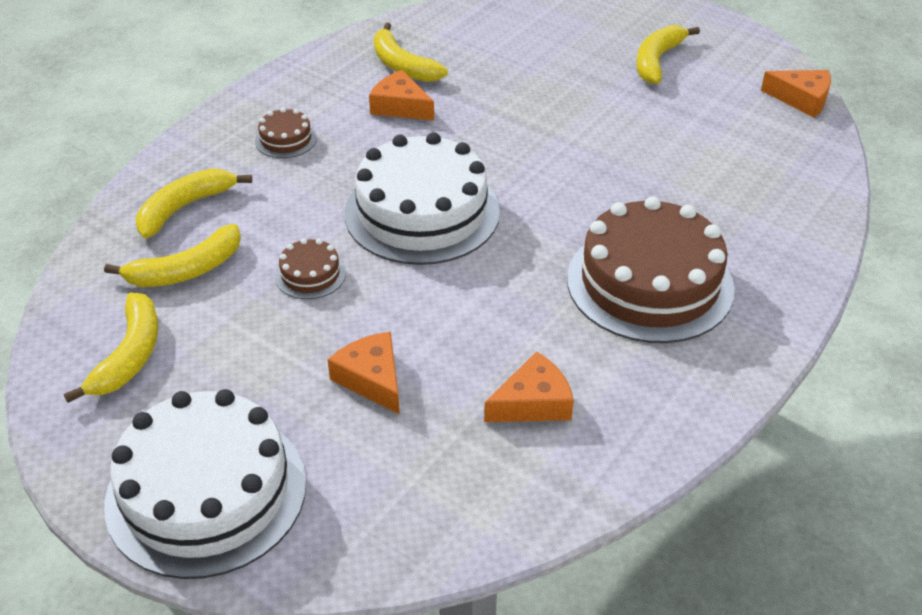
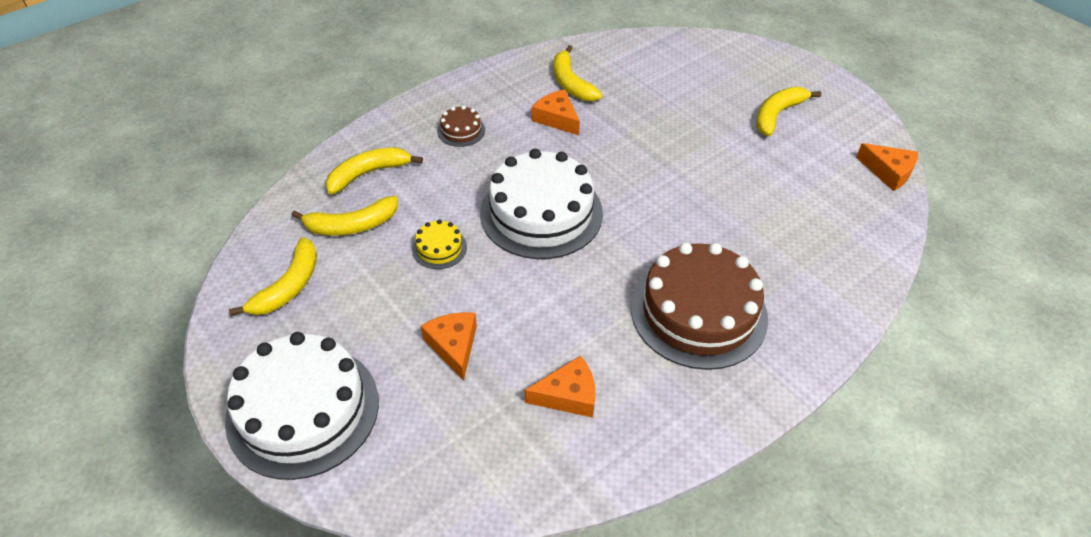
camera: 15 degrees right, 5 degrees up
brown cake [275,238,346,299] -> yellow cake [412,220,467,269]

